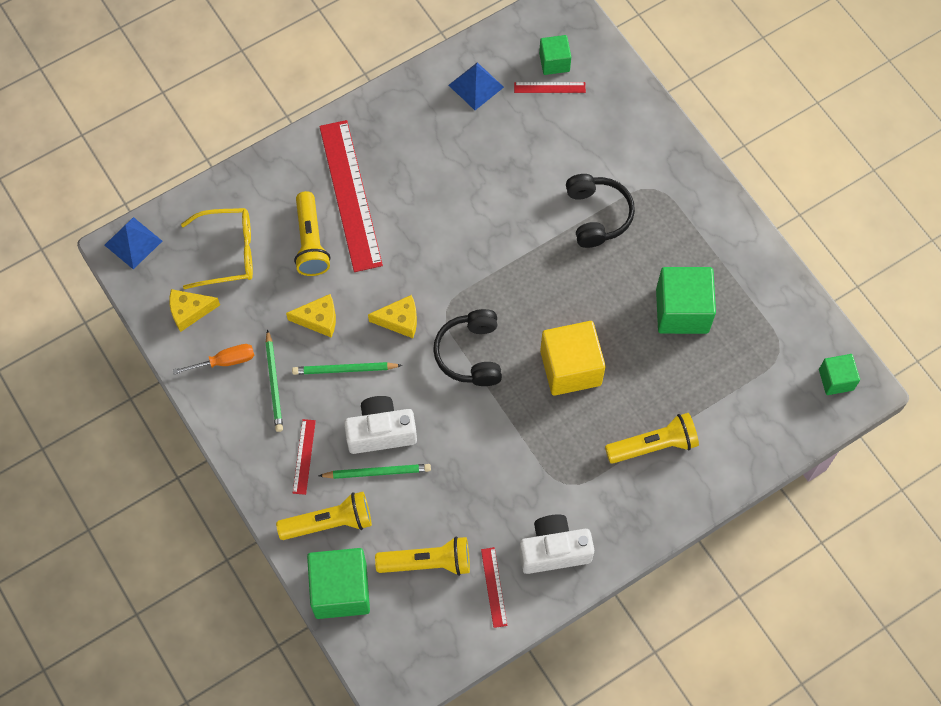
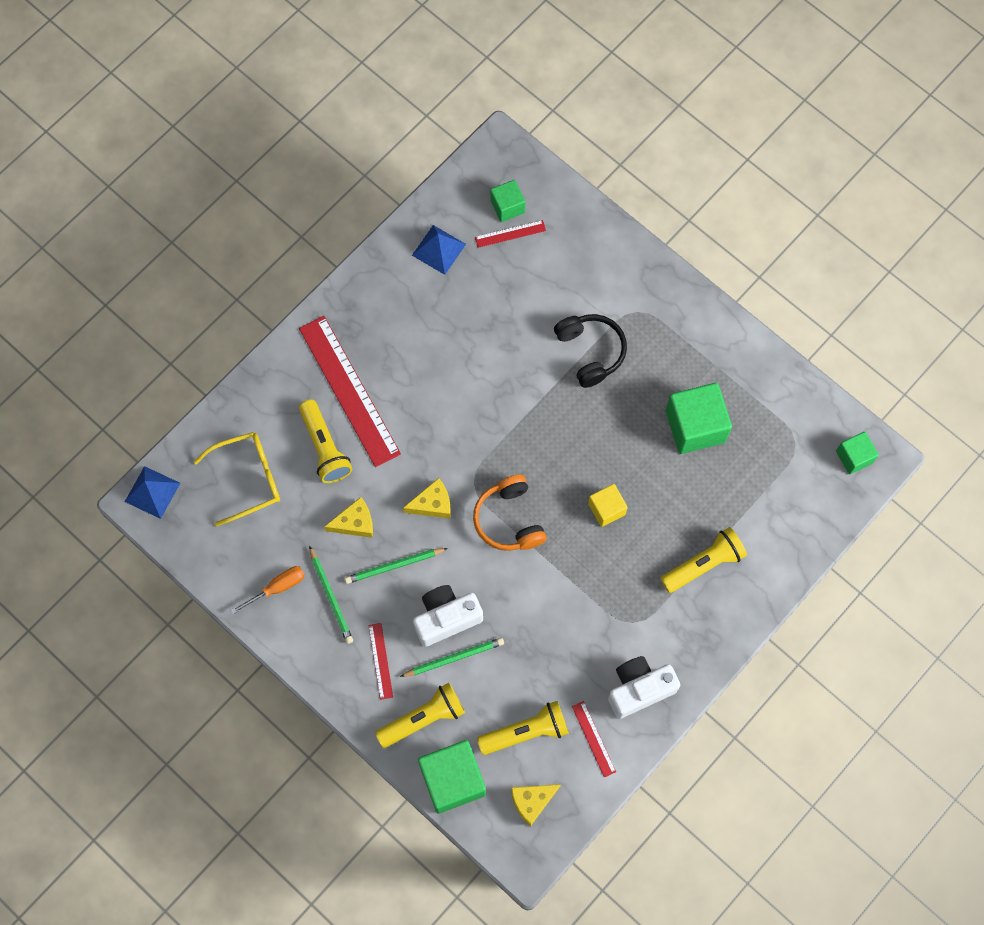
camera: 15 degrees left, 5 degrees up
yellow cheese [169,289,220,332] -> yellow cheese moved to [511,784,561,826]
black headphones [433,309,502,386] -> orange headphones [473,475,547,551]
yellow cube [540,321,606,396] -> yellow cube [588,484,628,527], size x0.57

